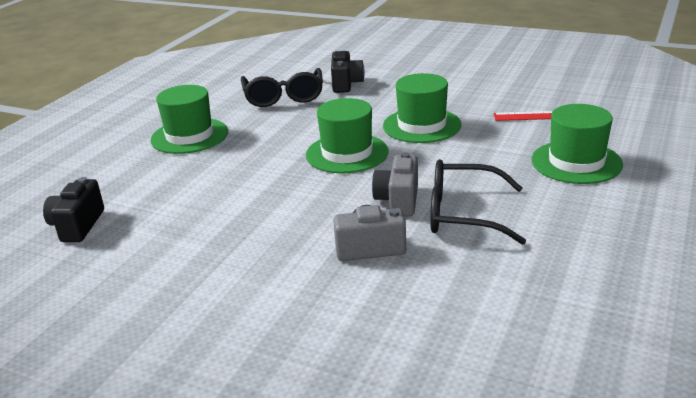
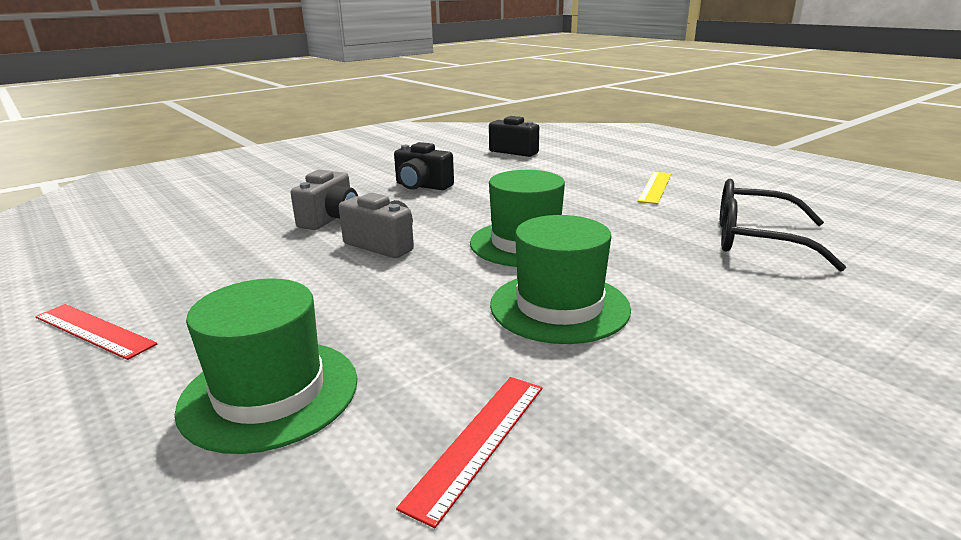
camera: 115 degrees right, 5 degrees down
green hat [150,85,228,154] -> yellow ruler [637,172,672,204]
black camera [331,51,365,93] -> black camera moved to [394,142,454,190]
black glasses [430,159,526,245] -> none
none -> red ruler [35,304,157,360]

